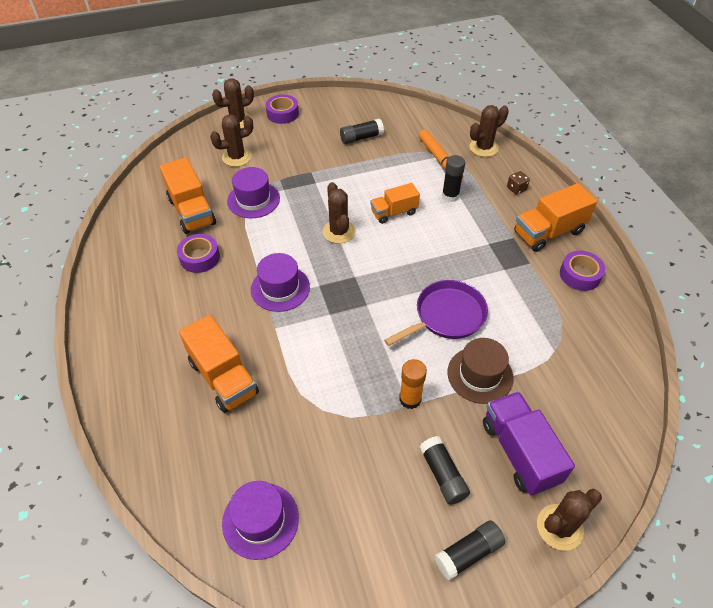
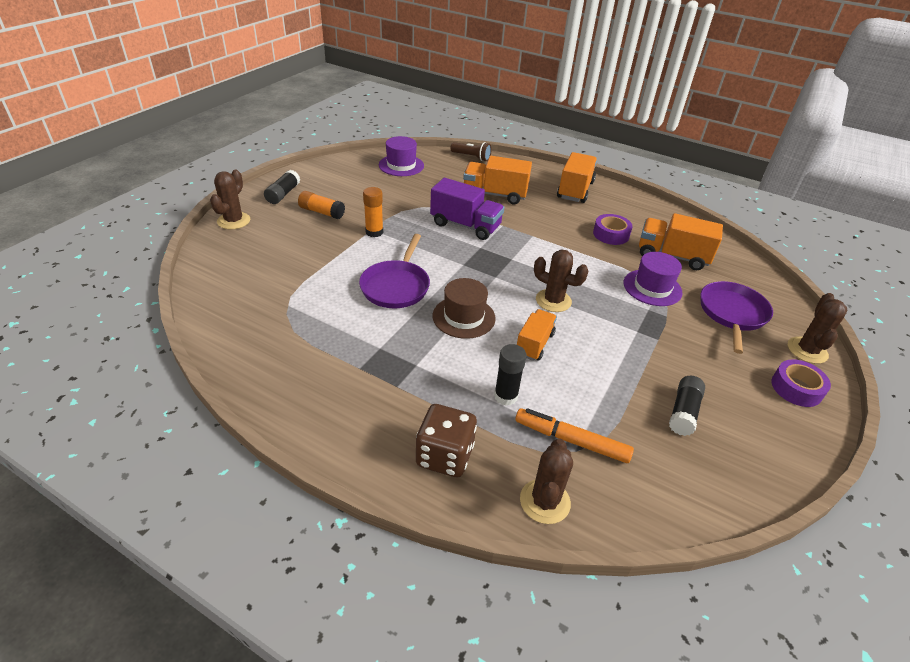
camera: 135 degrees right, 10 degrees down
brown cactus [210,114,253,167] -> purple pan [701,281,773,354]
purple hat [251,253,310,312] -> none
black glue stick [419,436,470,505] -> orange glue stick [298,191,345,219]
brown hat [447,338,514,404] -> brown hat moved to [433,278,496,339]
purple truck [483,392,575,496] -> purple truck moved to [430,178,505,240]
brown dice [507,171,530,195] -> brown dice [416,404,477,477], size x2.02
orange truck [514,183,597,252] -> orange truck moved to [557,152,597,203]
purple tape [560,251,605,291] -> none
none -> brown flashlight [450,142,492,161]

